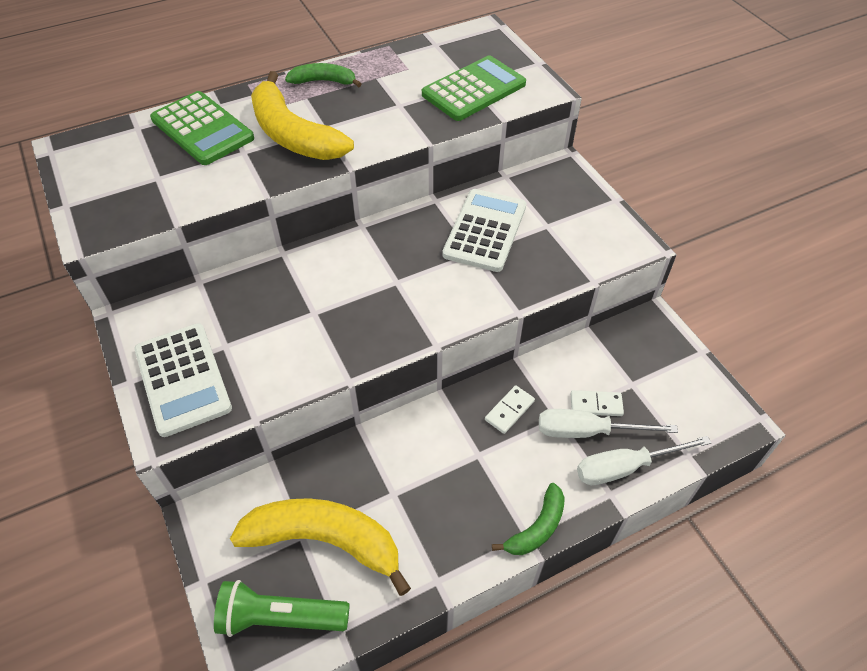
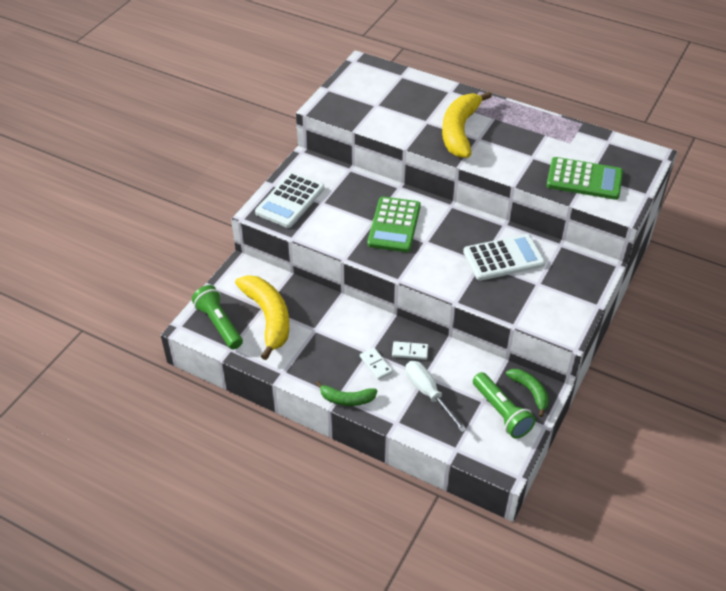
camera: 55 degrees right, 5 degrees down
green calculator [150,91,254,165] -> green calculator moved to [367,197,421,252]
green banana [285,63,361,87] -> green banana moved to [506,369,549,417]
white domino [571,390,624,416] -> white domino moved to [360,347,393,380]
white screwdriver [577,436,711,485] -> none
none -> green flashlight [473,372,536,439]

